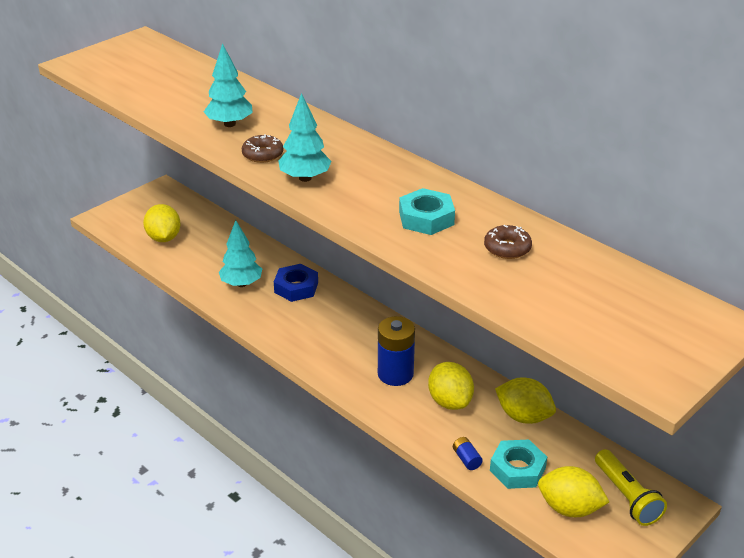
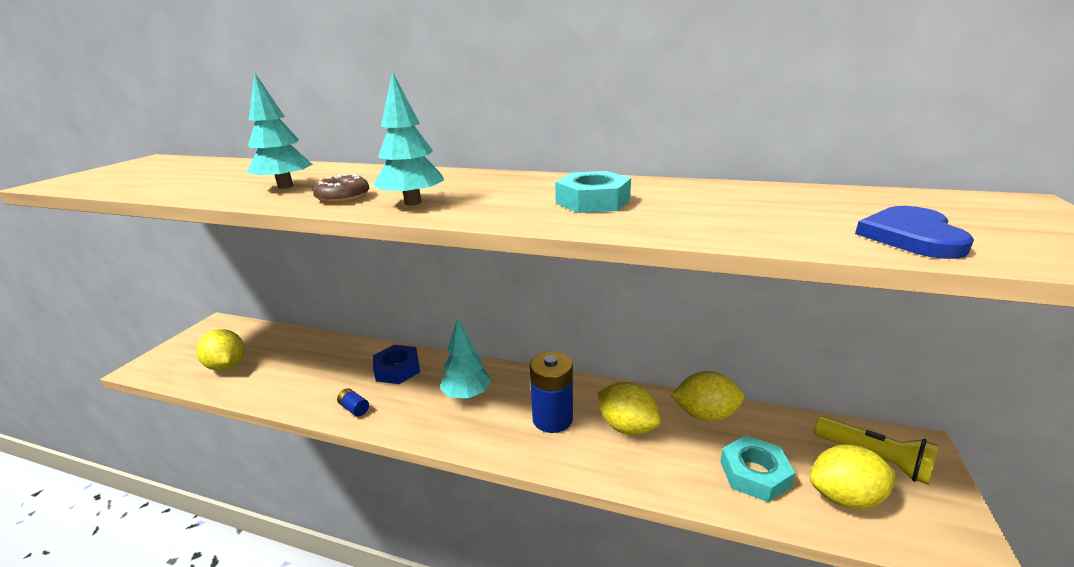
camera: 25 degrees left, 10 degrees down
turquoise tree [219,220,262,287] -> turquoise tree moved to [440,318,491,399]
blue battery [453,437,483,470] -> blue battery moved to [337,388,369,417]
brown donut [484,225,532,259] -> none
none -> blue heart [855,206,974,259]

